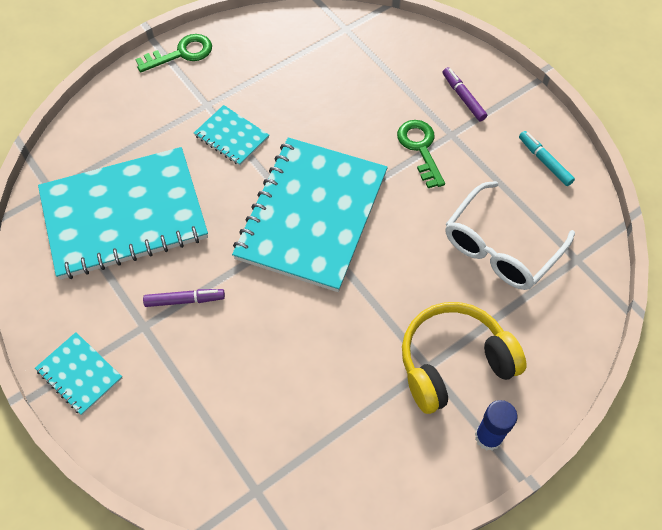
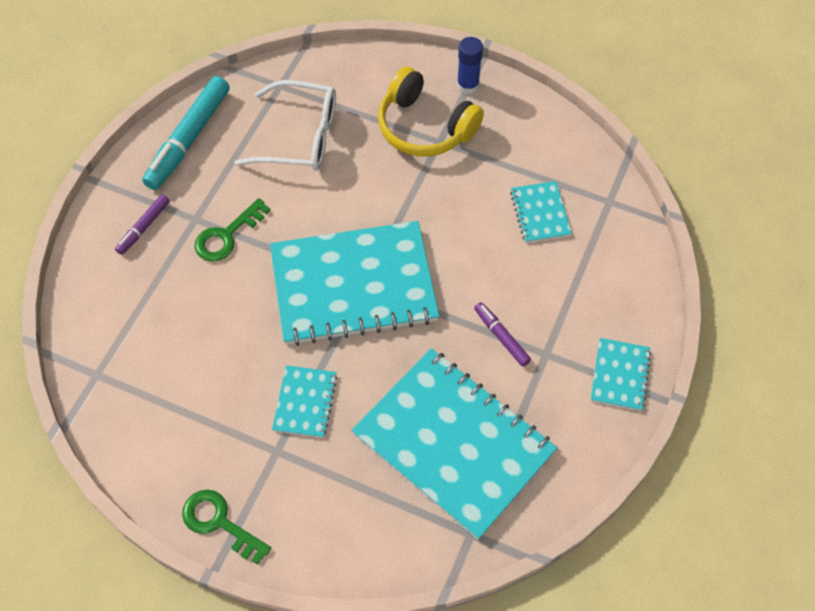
camera: 120 degrees left, 0 degrees up
turquoise marker [519,131,575,186] -> turquoise marker [142,76,230,190], size x1.94
none -> turquoise notebook [510,181,572,243]

